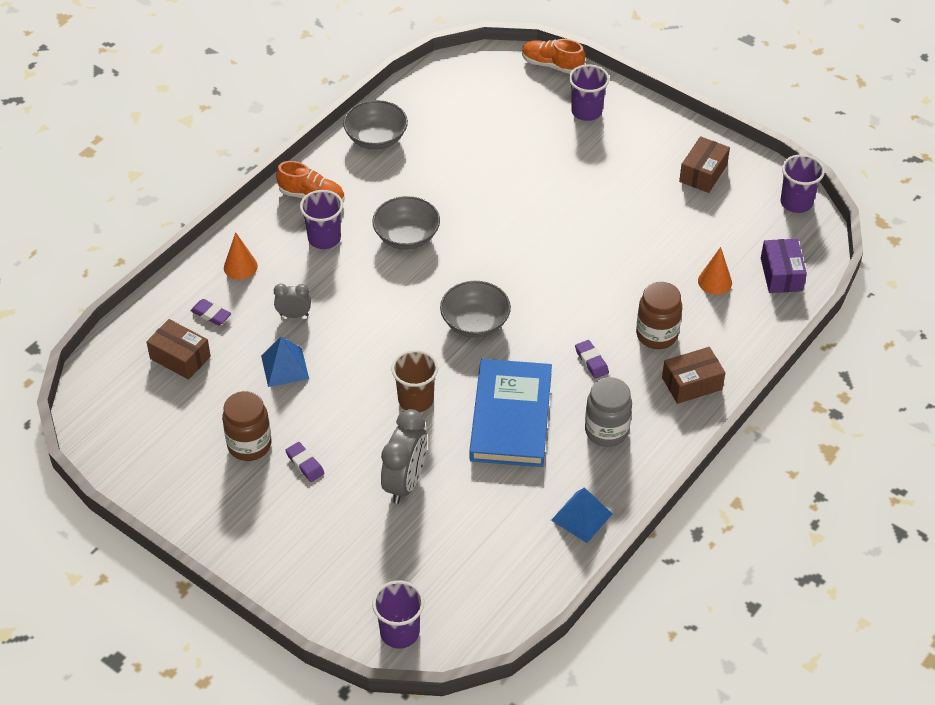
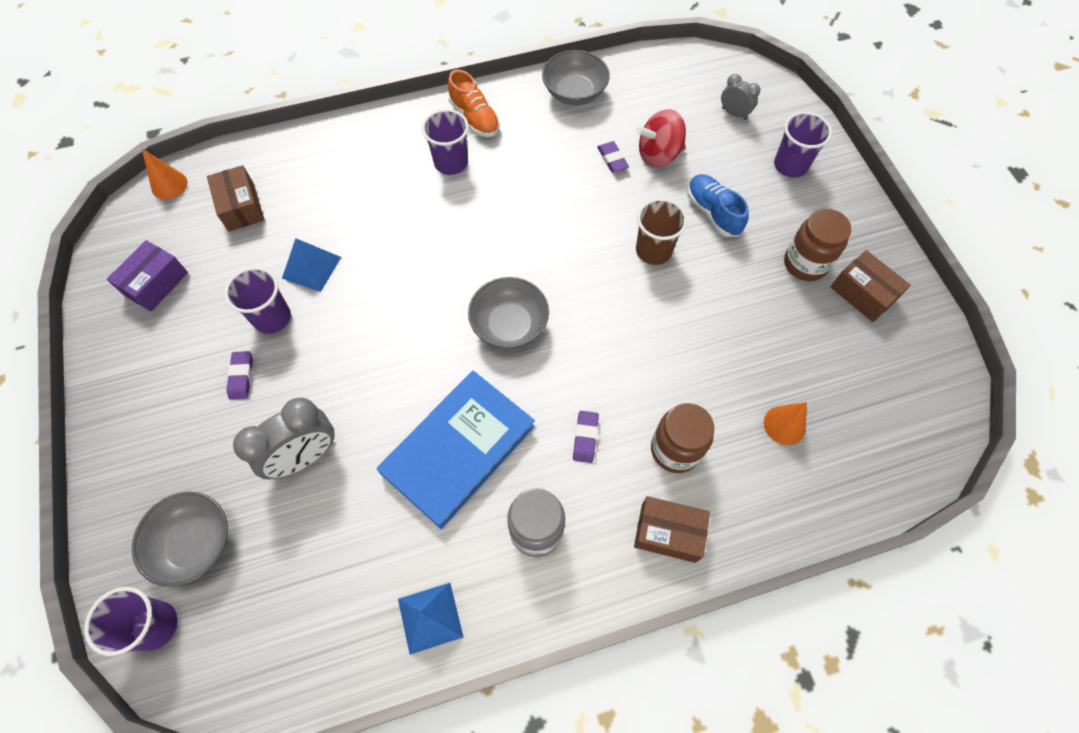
camera: 35 degrees right, 15 degrees up
purple eraser [190,299,232,325] -> purple eraser moved to [597,141,629,173]
brown jar [222,391,272,461] -> brown jar moved to [784,208,851,281]
orange cone [224,232,258,280] -> orange cone moved to [142,149,187,200]
grey clock [274,284,311,318] -> grey clock moved to [721,74,760,120]
grey bowl [372,196,440,250] -> grey bowl moved to [132,492,228,587]
brown cup [391,350,438,412] -> brown cup moved to [636,198,688,265]
orange shoe [522,39,585,74] -> none
brown box [679,136,730,193] -> brown box turned 75 degrees clockwise [831,250,911,322]
purple box [761,239,807,293] -> purple box moved to [107,240,188,312]
purple cup [781,154,825,213] -> purple cup moved to [224,267,291,334]
none -> red spinning top [636,109,686,168]
none -> blue shoe [687,174,749,237]

